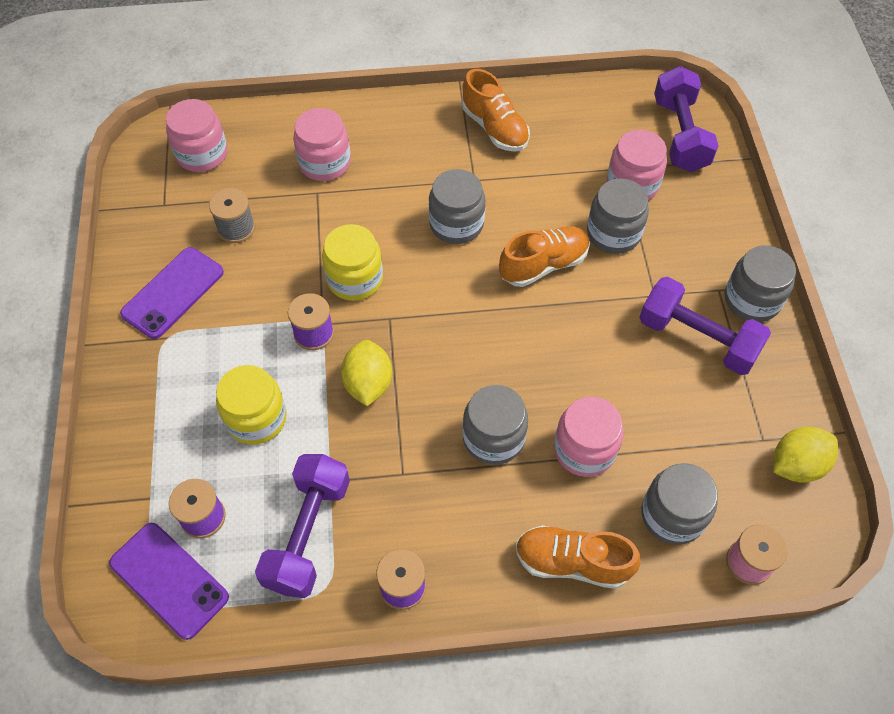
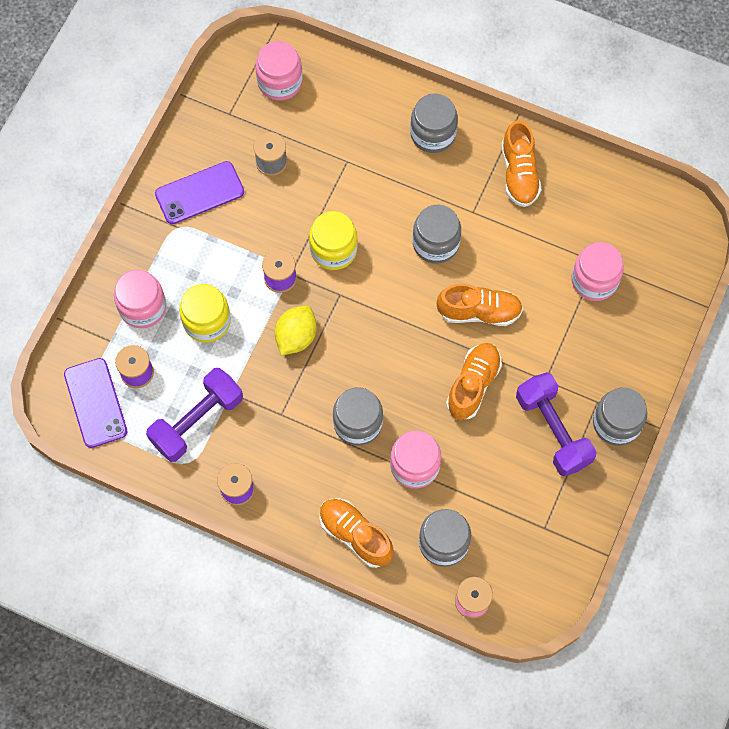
camera: 30 degrees right, 10 degrees up
pink jar [293,108,351,181] -> pink jar moved to [114,270,166,328]
grey jar [587,178,649,254] -> grey jar moved to [410,93,458,153]
purple dumbbell [654,66,719,172] -> none
yellow lemon [773,427,838,483] -> none
none -> orange shoe [446,343,502,420]

